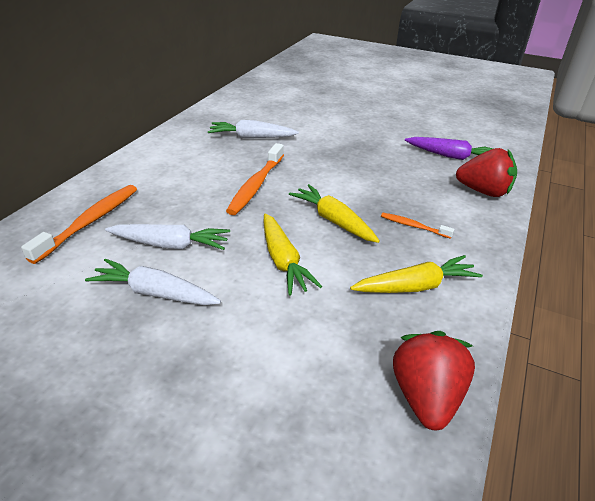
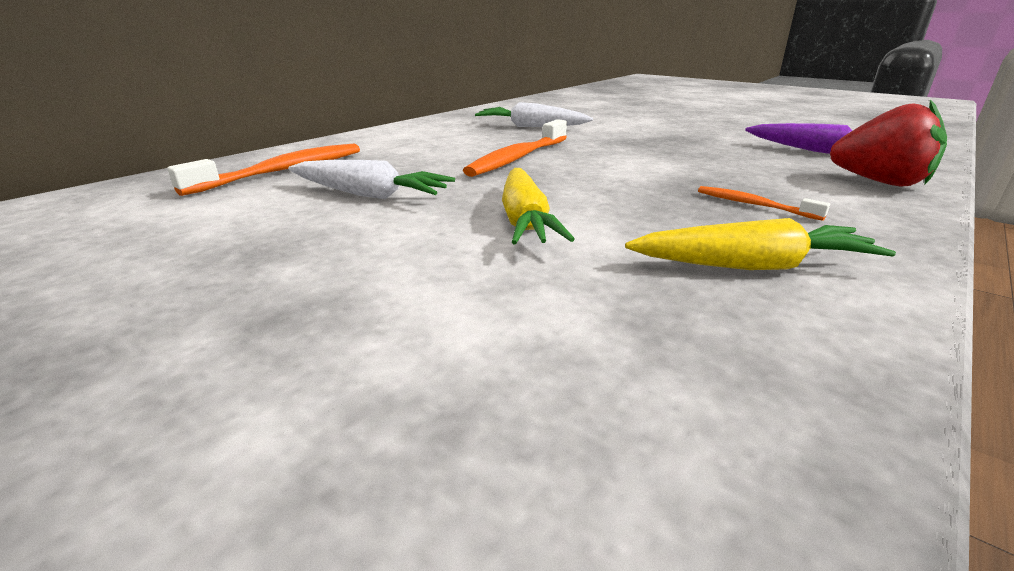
camera: 15 degrees right, 10 degrees down
white carrot [85,259,221,305] -> none
yellow carrot [289,184,380,243] -> none
red strawberry [393,331,475,430] -> none

